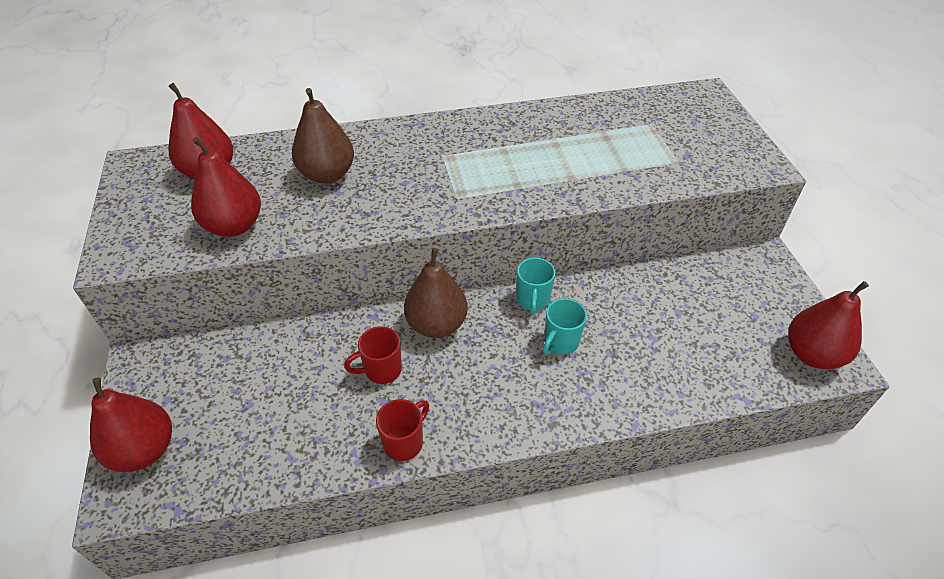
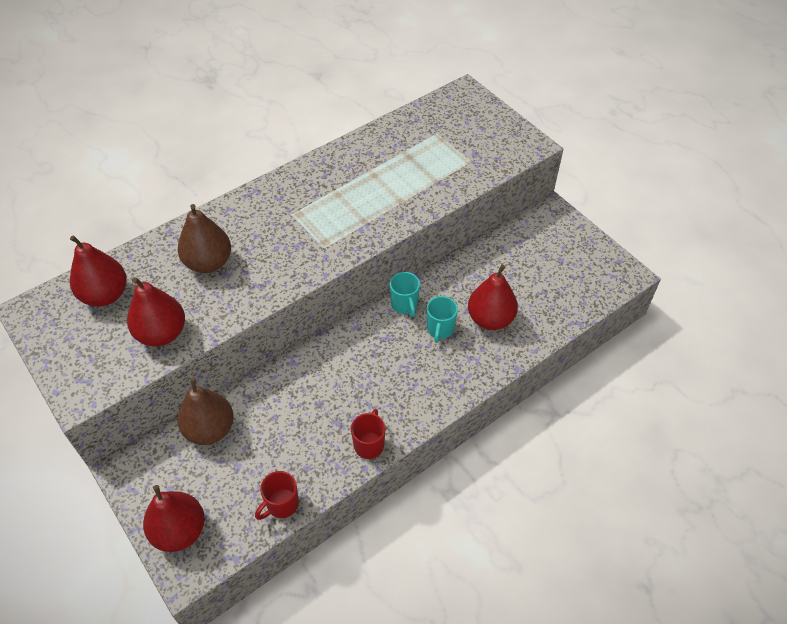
camera: 25 degrees left, 5 degrees up
red mug [344,326,402,384] -> red mug moved to [255,471,299,520]
brown pear [404,248,468,338] -> brown pear moved to [177,378,234,445]
red pear [788,281,869,369] -> red pear moved to [468,265,518,330]

